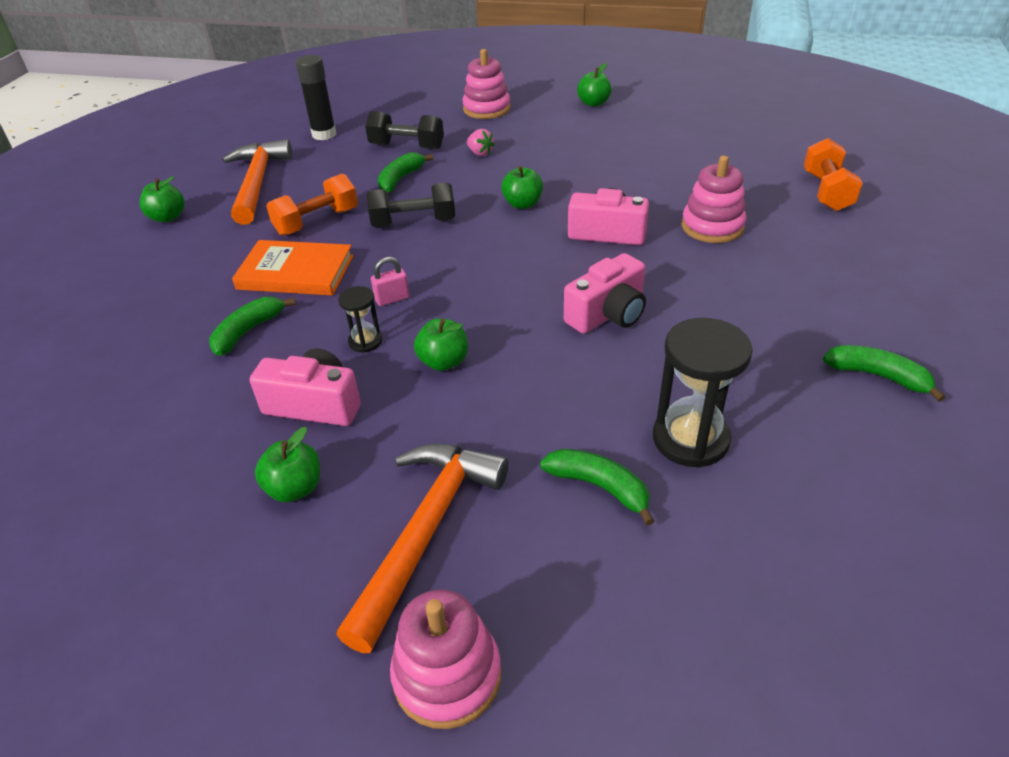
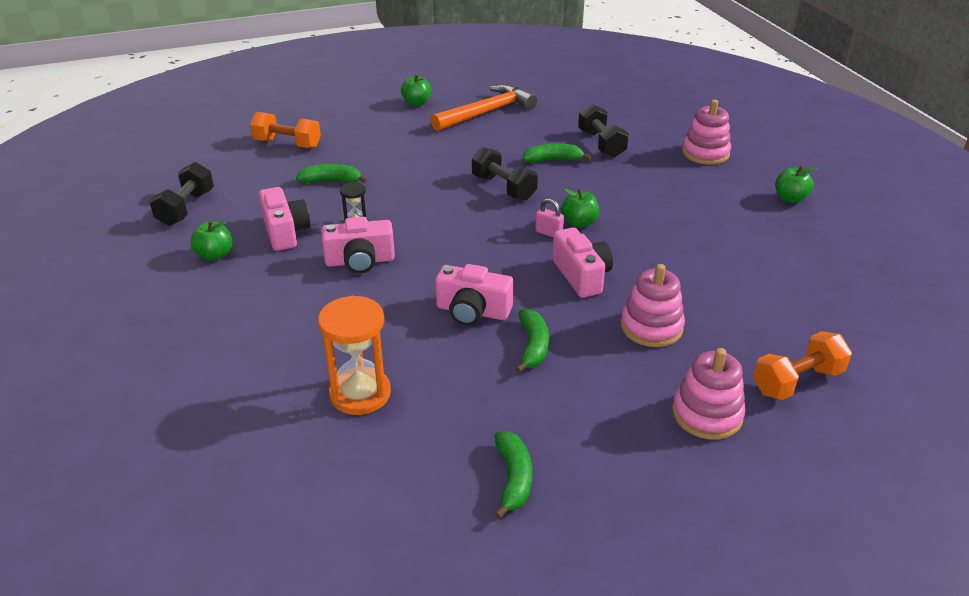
camera: 55 degrees right, 5 degrees down
orange book [232,240,354,296] -> none
orange dumbbell [266,173,358,236] -> orange dumbbell moved to [250,112,321,149]
black glue stick [295,55,336,140] -> none
orange hammer [336,443,509,653] -> none
pink padlock [371,257,410,306] -> pink padlock moved to [535,198,564,238]
pink stacking toy [390,590,501,729] -> pink stacking toy moved to [672,348,746,440]
green apple [414,318,468,371] -> pink camera [321,217,395,274]
pink strawberry [467,129,495,156] -> none
green banana [540,449,654,526] -> green banana moved to [515,309,549,373]
black hourglass [653,318,753,468] -> orange hourglass [318,296,391,415]
none -> black dumbbell [150,162,214,226]

